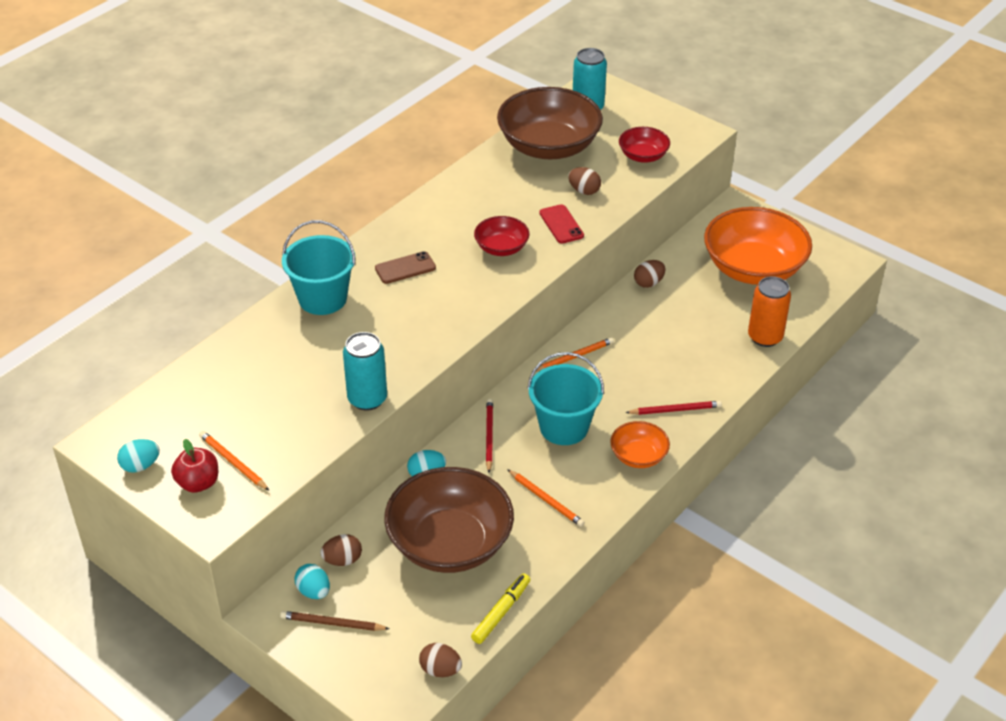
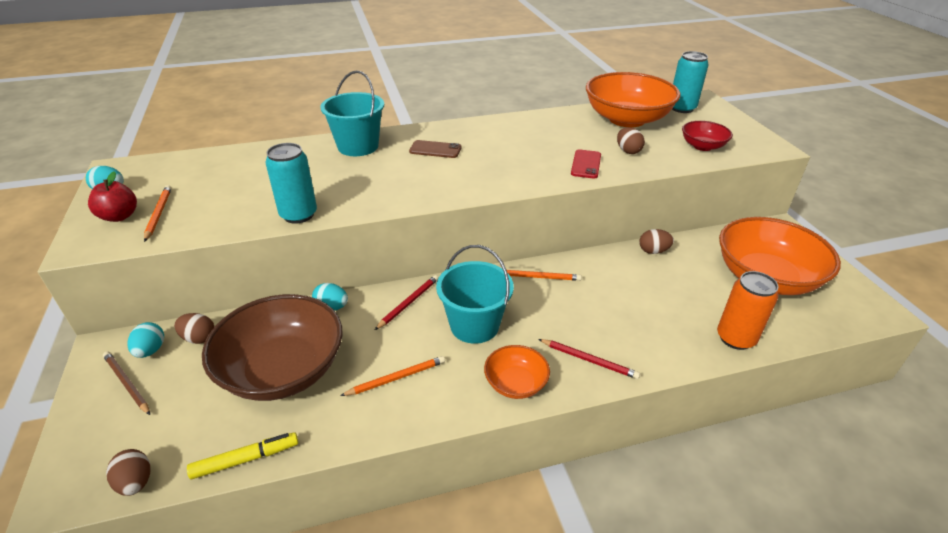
camera: 35 degrees right, 5 degrees down
red bowl [474,216,529,256] -> none
brown bowl [497,87,603,159] -> orange bowl [586,72,681,127]
orange pencil [507,469,585,527] -> orange pencil turned 105 degrees counterclockwise [340,356,445,396]

